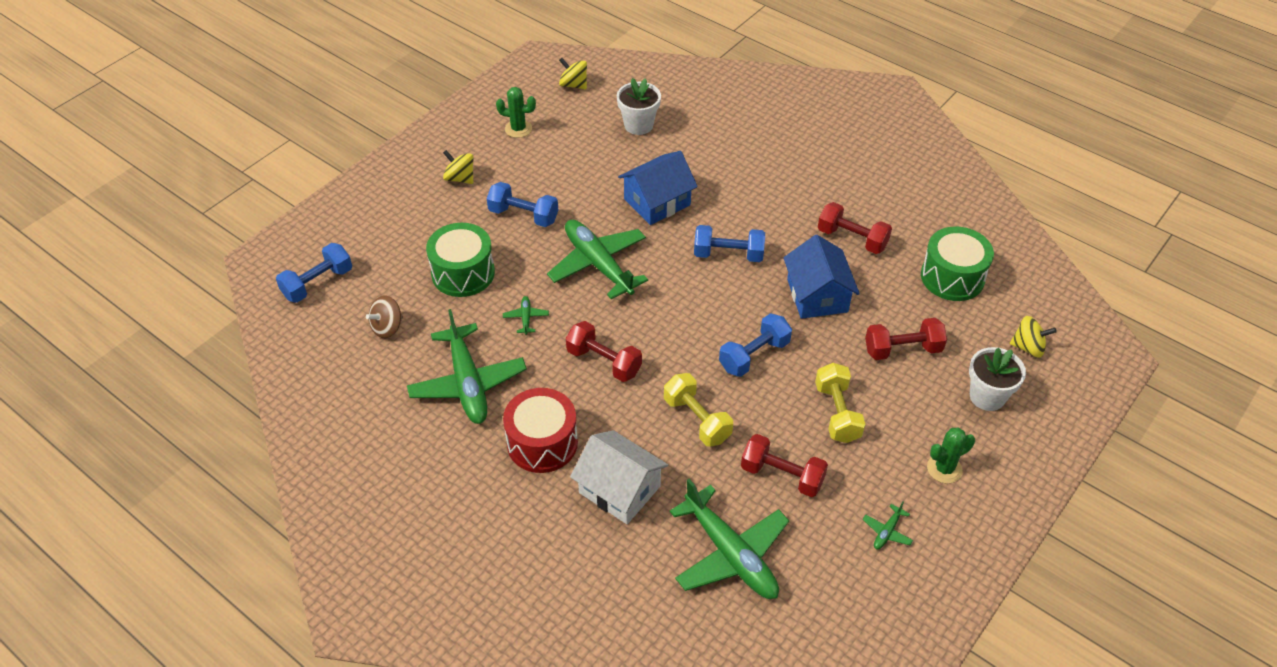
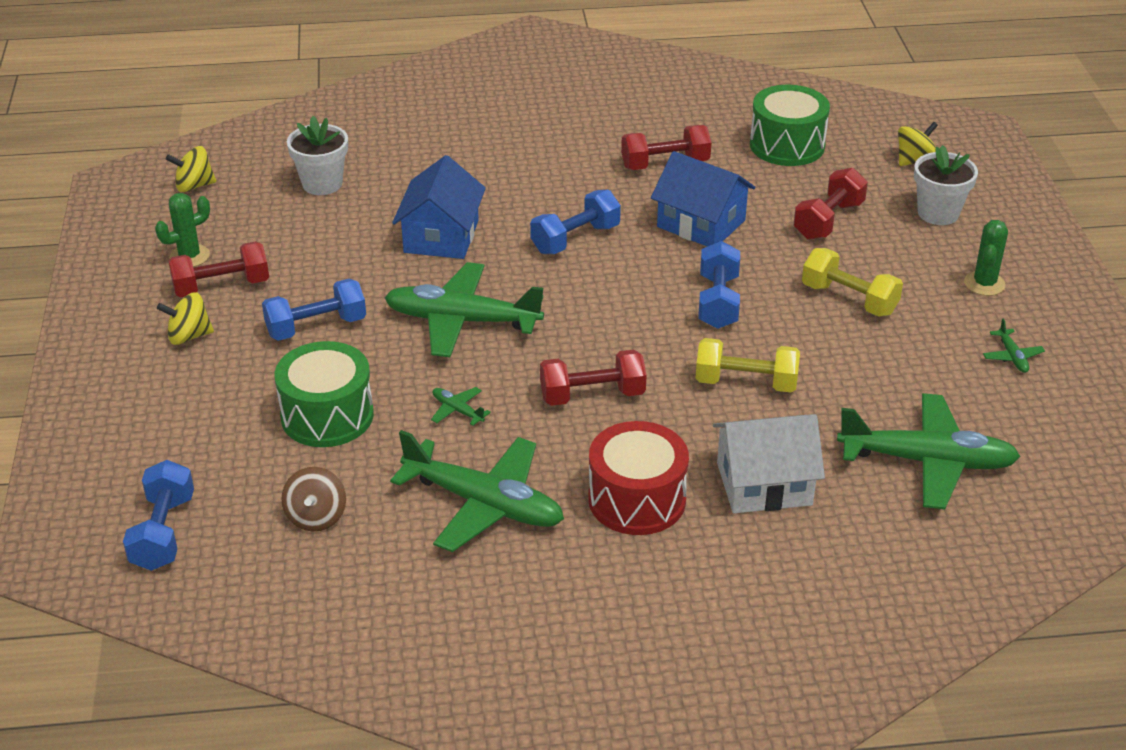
camera: 45 degrees left, 10 degrees down
red dumbbell [741,434,828,497] -> red dumbbell moved to [168,241,269,297]

